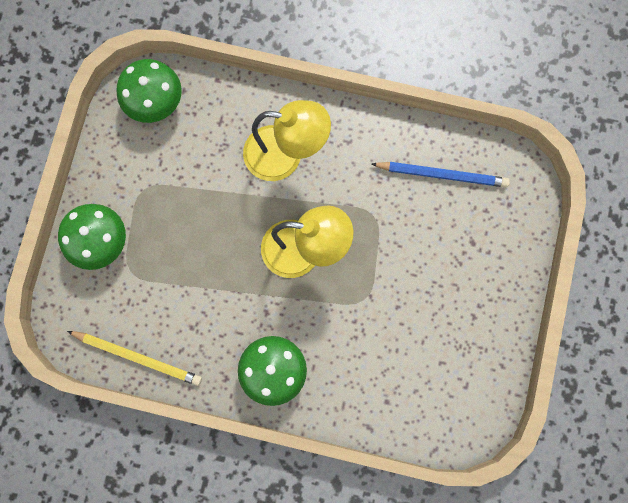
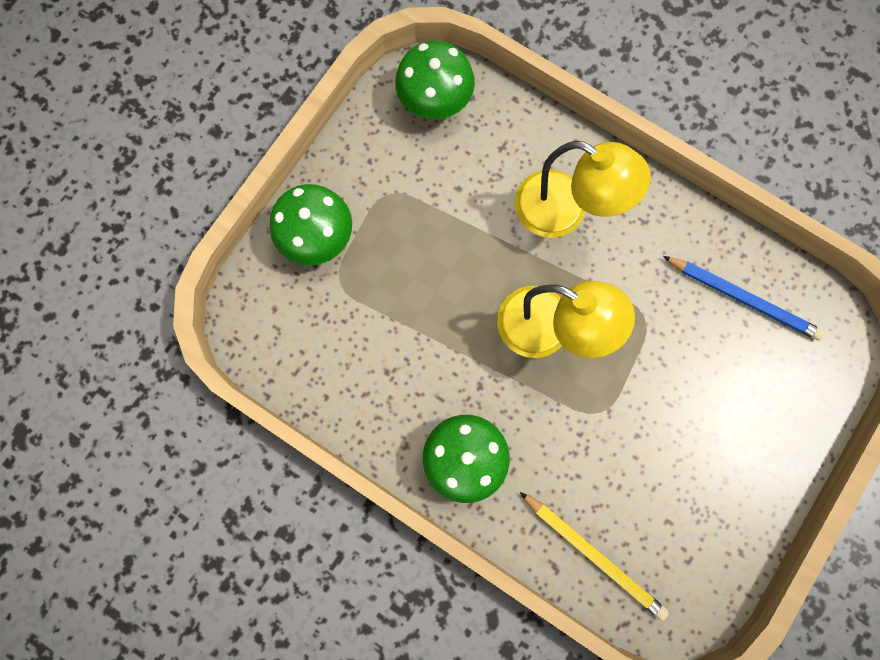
camera: 20 degrees right, 0 degrees up
yellow pencil [67,331,202,386] -> yellow pencil moved to [520,492,669,621]

